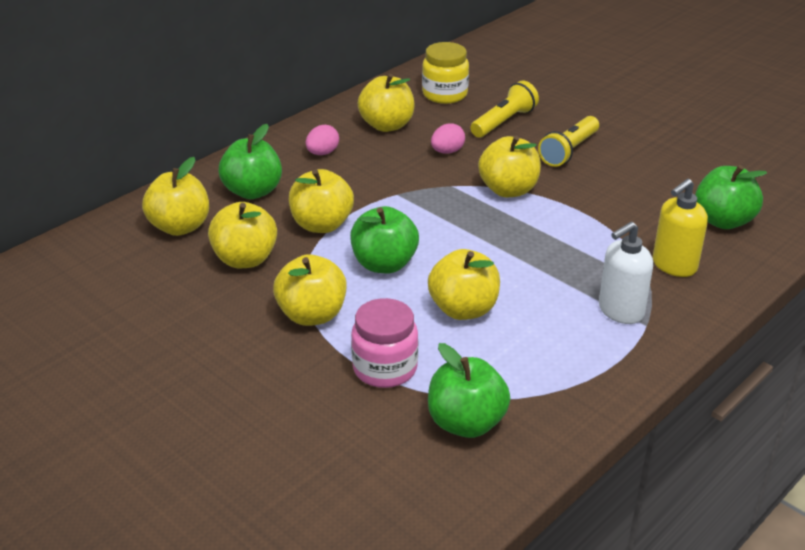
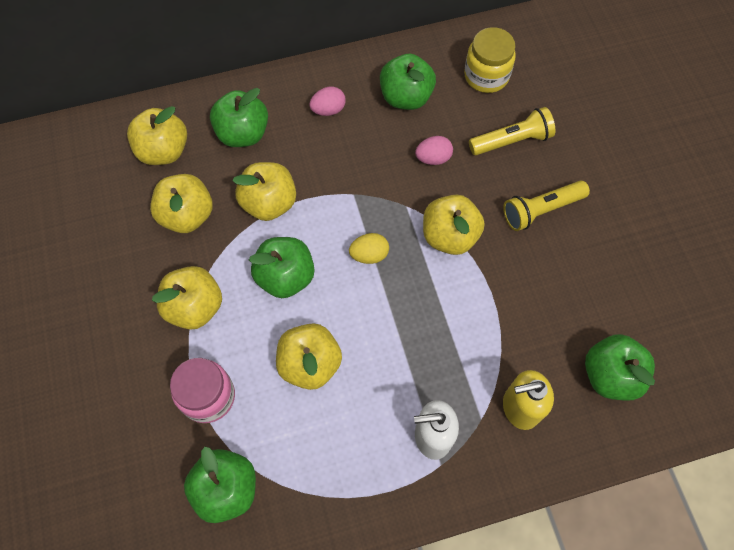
camera: 30 degrees right, 30 degrees up
yellow apple [358,74,415,132] -> green apple [380,54,436,110]
none -> yellow egg [349,233,389,264]

